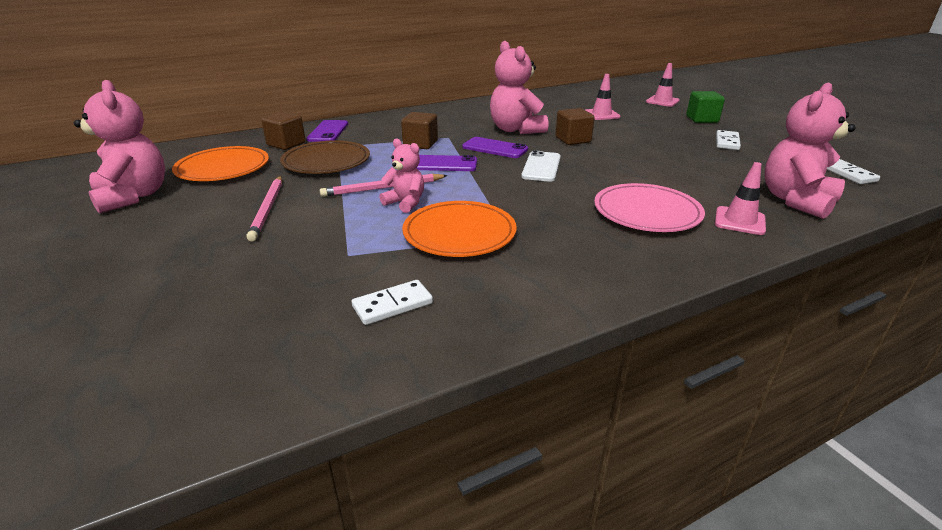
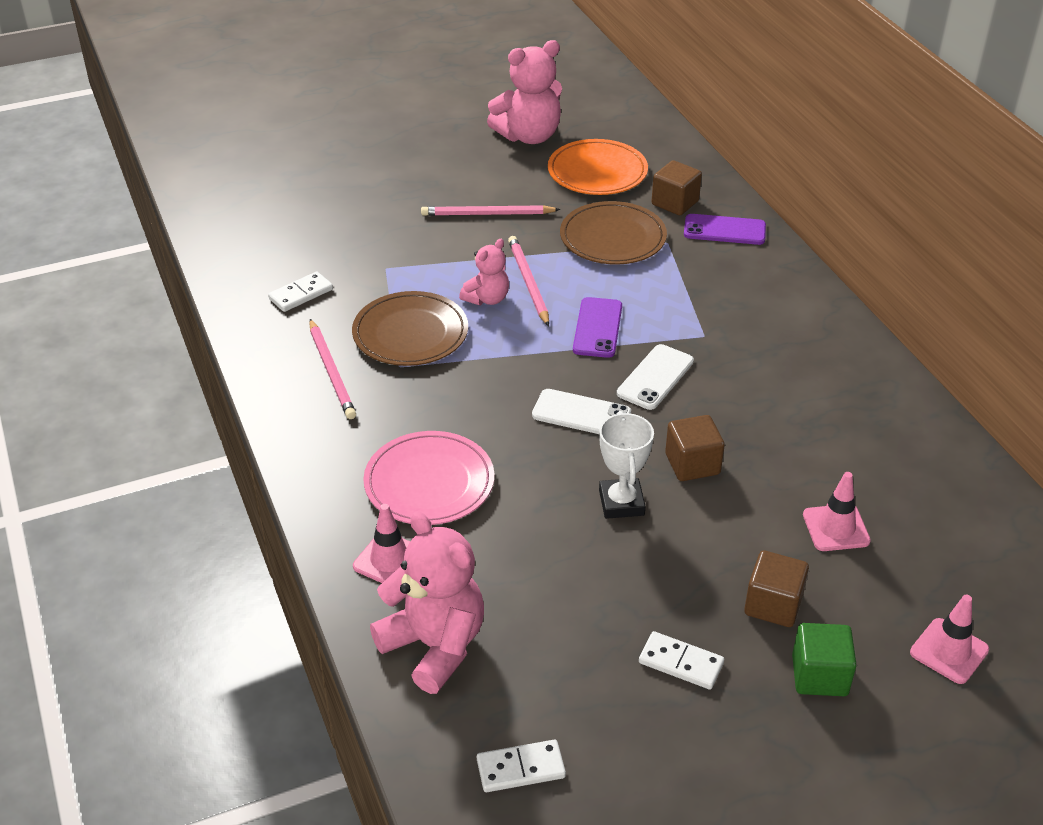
camera: 95 degrees right, 10 degrees up
white domino [352,280,433,325] -> white domino turned 75 degrees clockwise [268,272,333,312]
brown cube [401,112,438,149] -> brown cube moved to [744,550,809,627]
orange plate [402,201,517,257] -> brown plate [352,291,468,366]
purple phone [462,137,528,158] -> white phone [617,344,694,410]
pink teddy bear [490,41,548,134] -> none
none -> pink pencil [309,319,356,419]
none -> white trophy [599,411,654,519]

